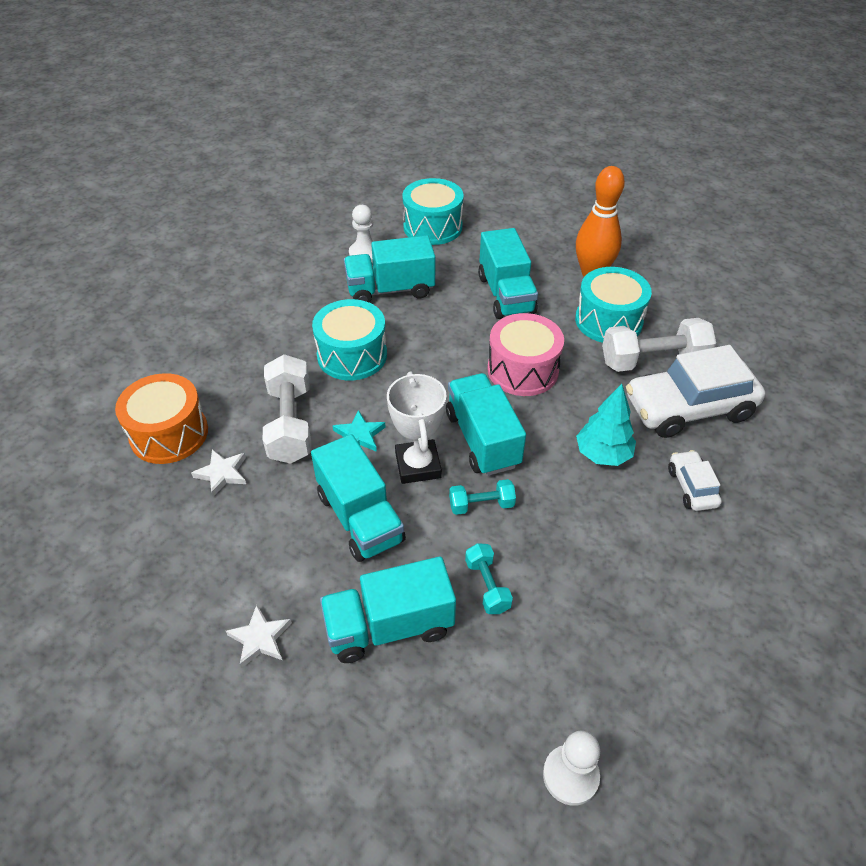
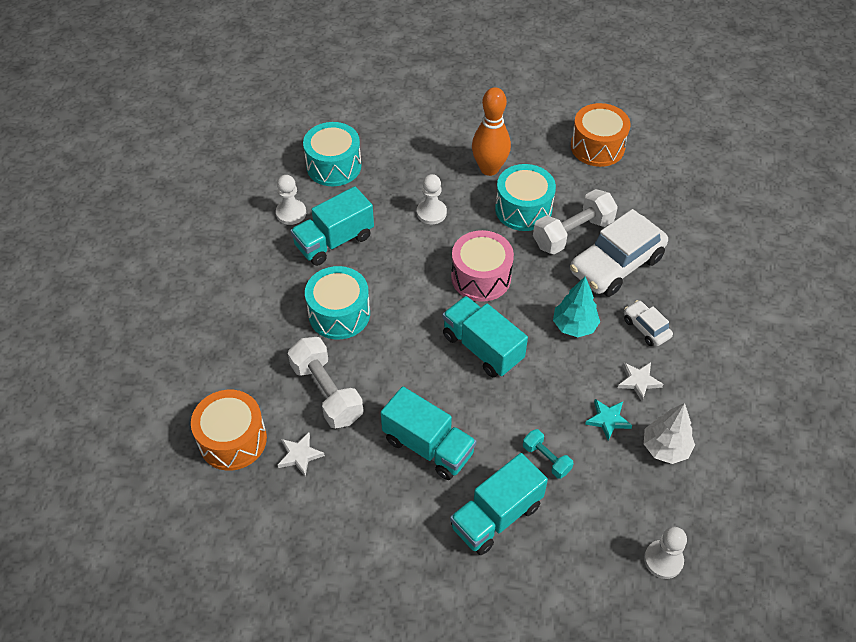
camera: 25 degrees left, 5 degrees up
white star [226,605,292,668] -> white star moved to [618,362,663,401]
turquoise star [333,410,386,452] -> turquoise star moved to [585,399,632,441]
white trophy [387,371,446,484] -> none
turquoise dumbbell [449,479,516,515] -> none
turquoise truck [478,228,538,319] -> white pawn [417,174,447,224]
none -> orange drum [571,103,630,167]
none -> white tree [644,403,695,464]

